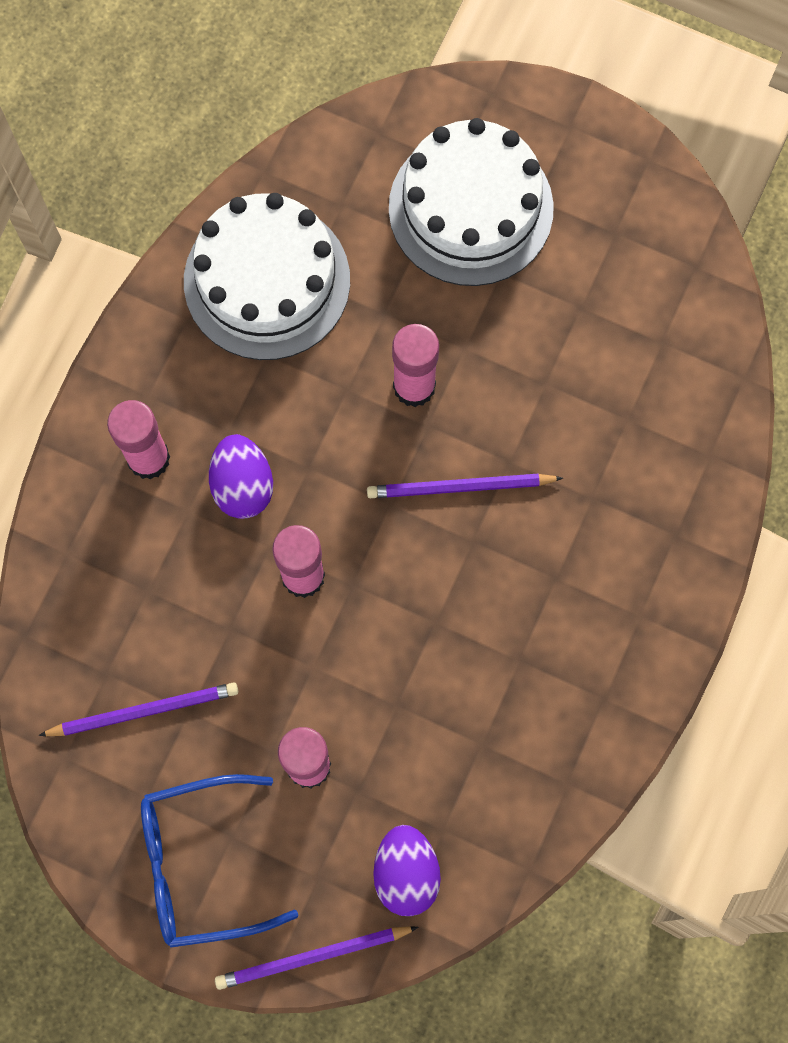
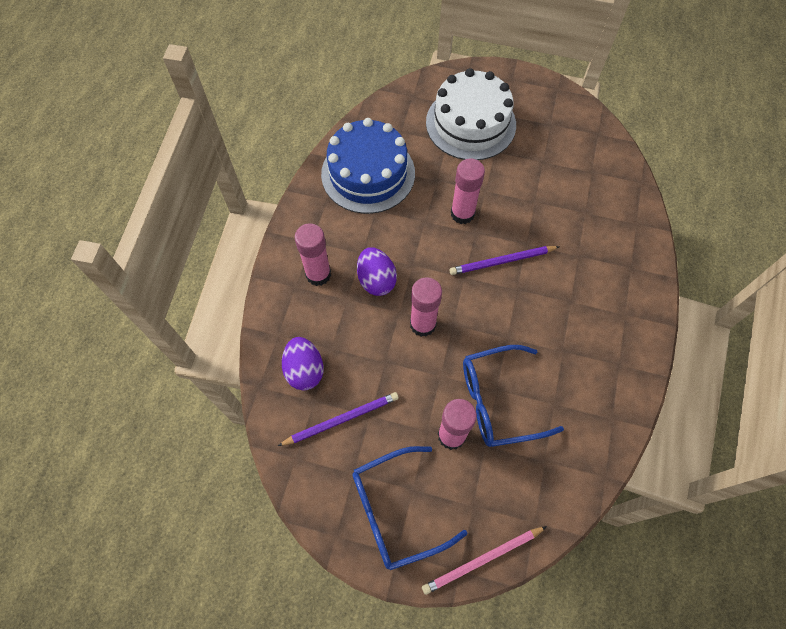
camera: 10 degrees left, 10 degrees down
white cake [184,193,350,360] -> blue cake [321,118,415,214]
purple pencil [215,926,418,990] -> pink pencil [422,526,547,595]
purple egg [373,825,441,916] -> purple egg moved to [282,337,324,390]
none -> blue glasses [463,345,564,447]

